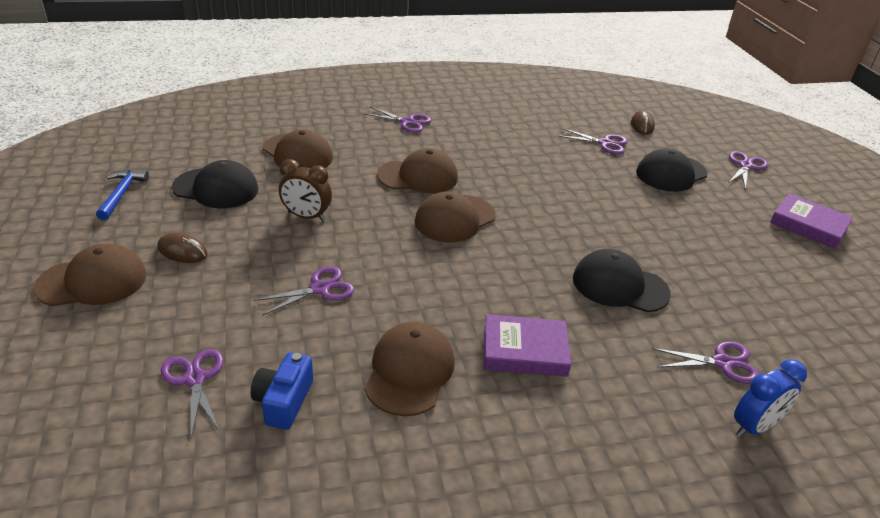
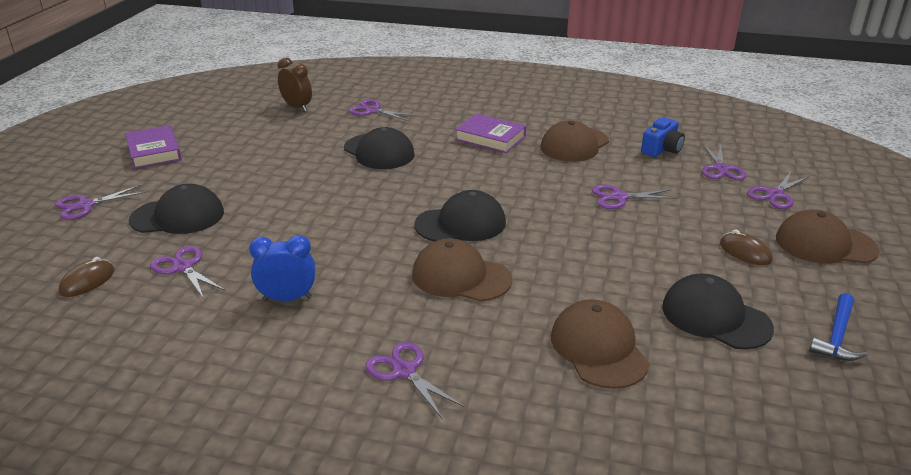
camera: 150 degrees left, 5 degrees down
brown clock [279,159,332,221] -> brown clock moved to [278,57,312,112]
brown cap [415,192,496,242] -> black cap [414,190,506,241]
blue clock [734,359,807,438] -> blue clock moved to [249,235,316,301]
none -> purple scissors [747,172,809,209]

